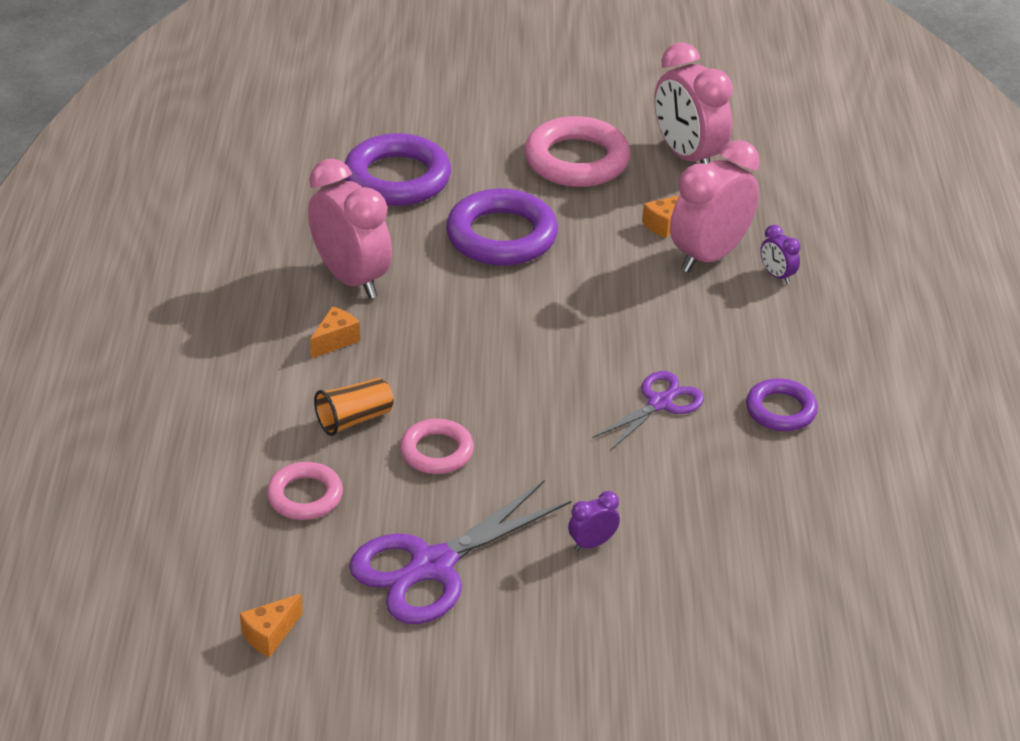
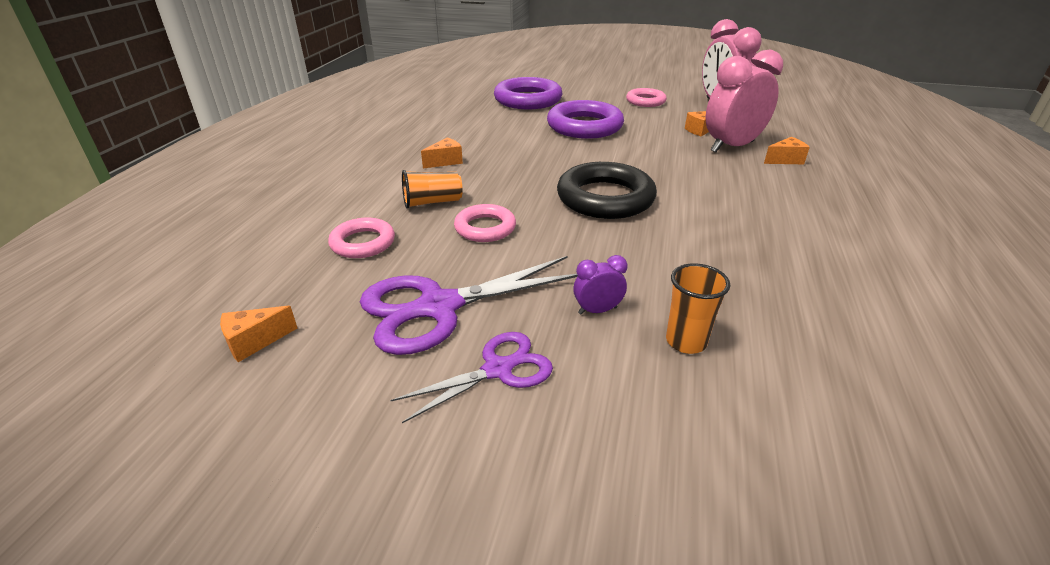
camera: 15 degrees right, 5 degrees down
pink clock [308,159,392,299] -> none
pink ring [525,116,631,187] -> pink ring [626,88,667,107], size x0.58
purple scissors [592,371,704,451] -> purple scissors moved to [390,332,553,423]
purple ring [746,378,818,431] -> none
purple clock [760,225,800,284] -> orange cheese [764,137,810,164]
none -> black ring [557,162,657,219]
none -> orange cup [666,263,730,354]

